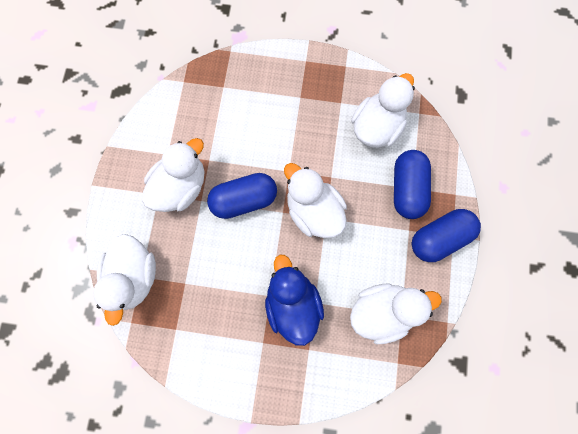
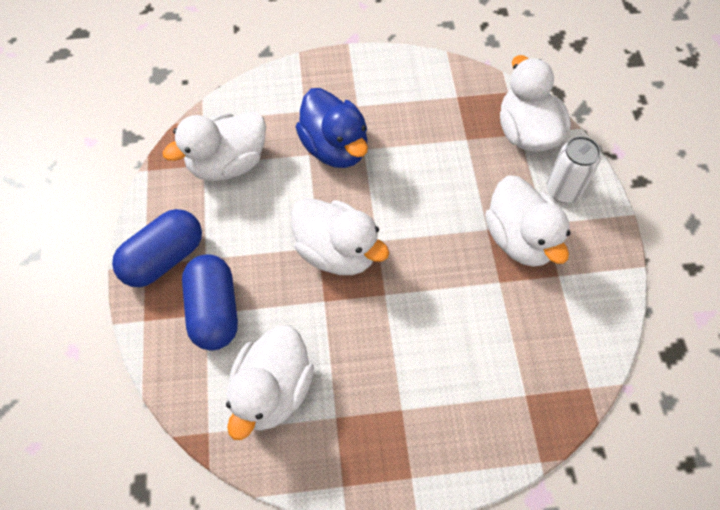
camera: 165 degrees right, 15 degrees down
white duck [142,138,205,212] -> white duck turned 45 degrees counterclockwise [485,175,570,267]
blue capsule [207,173,277,219] -> none
none -> white can [546,136,601,203]

